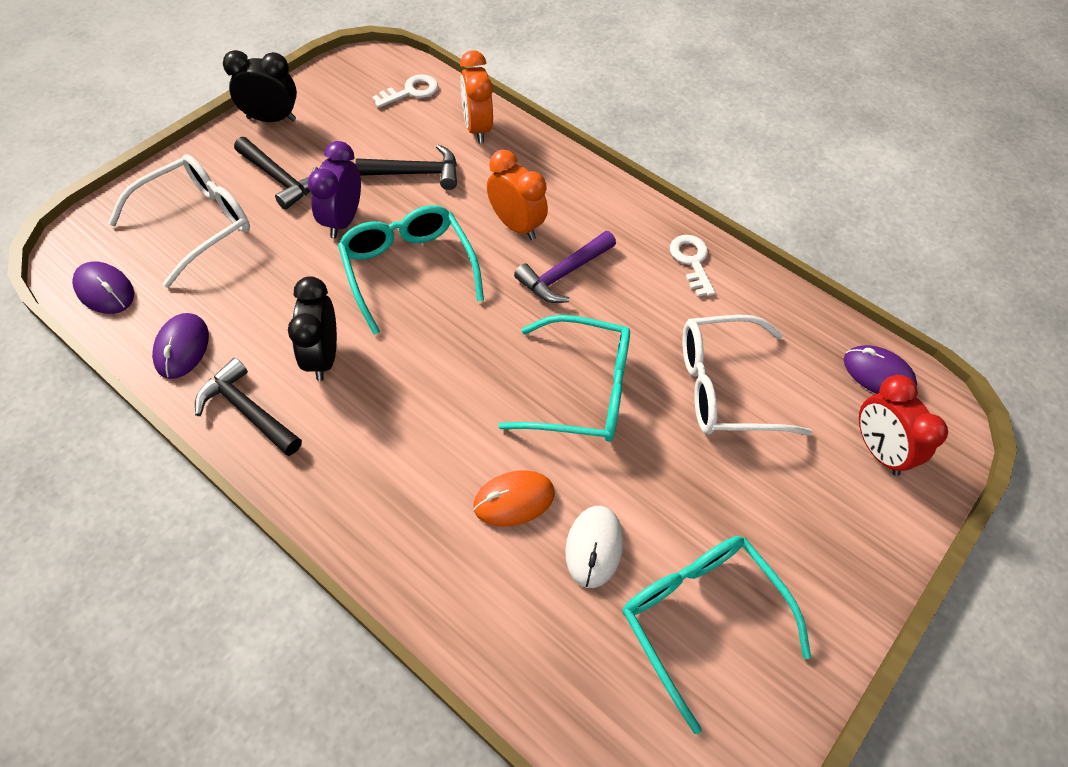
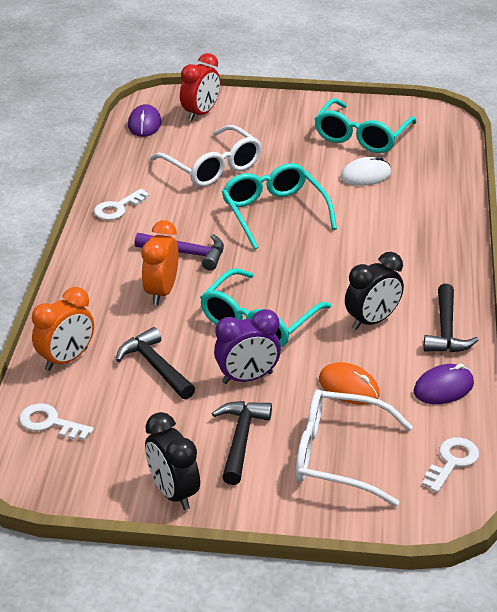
camera: 120 degrees left, 20 degrees down
purple mouse [72,261,134,314] -> white key [422,437,479,493]
orange mouse [473,470,555,527] -> orange mouse moved to [319,362,380,405]

